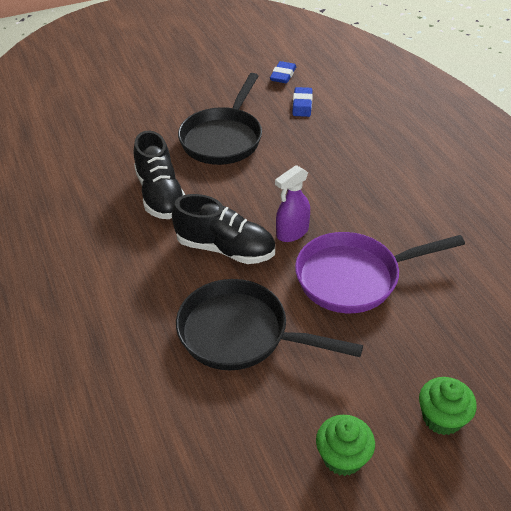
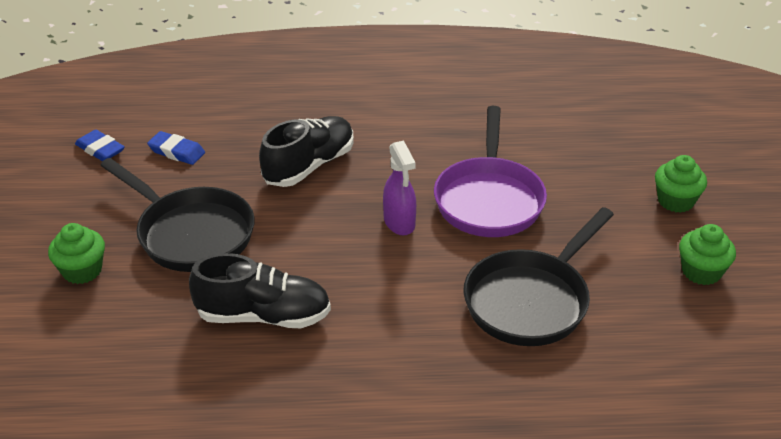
camera: 70 degrees left, 5 degrees down
black shoe [172,194,275,264] -> black shoe moved to [259,116,354,187]
none -> green cupcake [48,223,105,284]

